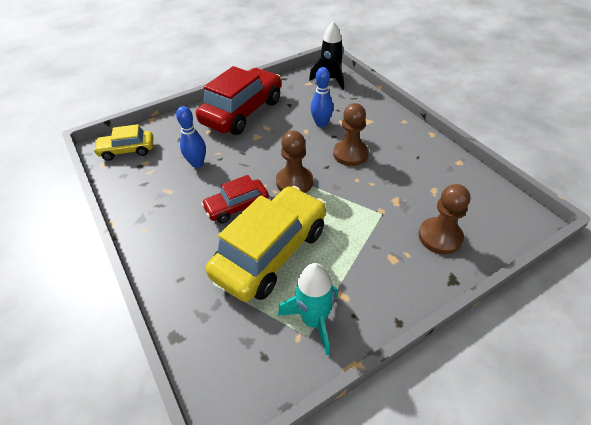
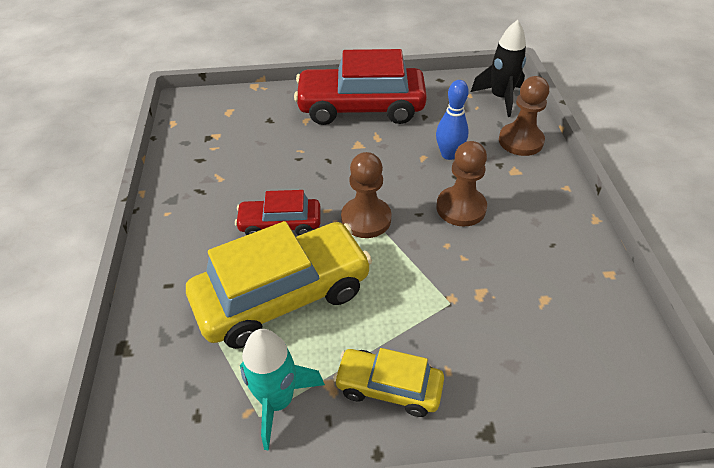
camera: 25 degrees right, 0 degrees up
yellow car [93,124,153,161] -> yellow car moved to [333,348,444,417]
blue bowling pin [176,106,206,168] -> none
red car [196,66,281,135] -> red car turned 150 degrees counterclockwise [294,49,427,125]
brown pawn [419,184,470,254] -> brown pawn moved to [499,76,549,156]

